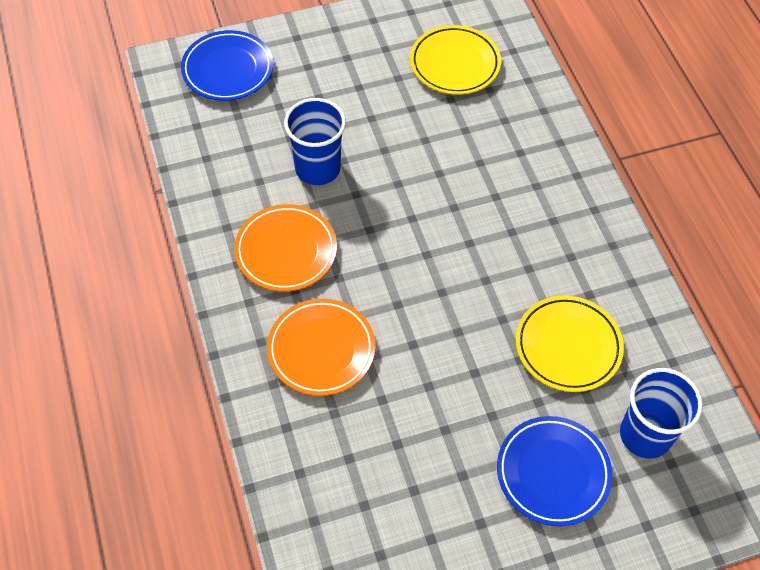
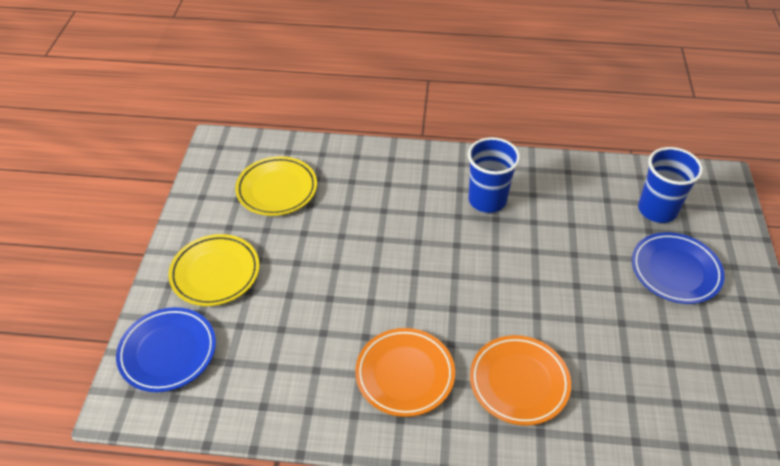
camera: 65 degrees left, 10 degrees down
blue cup [284,98,346,185] -> blue cup moved to [468,137,520,213]
yellow plate [516,295,624,392] -> yellow plate moved to [169,234,260,306]

